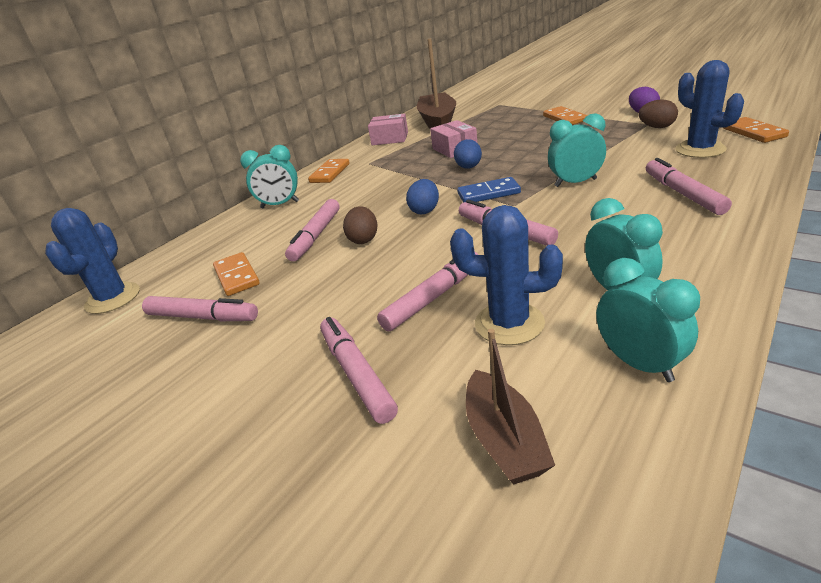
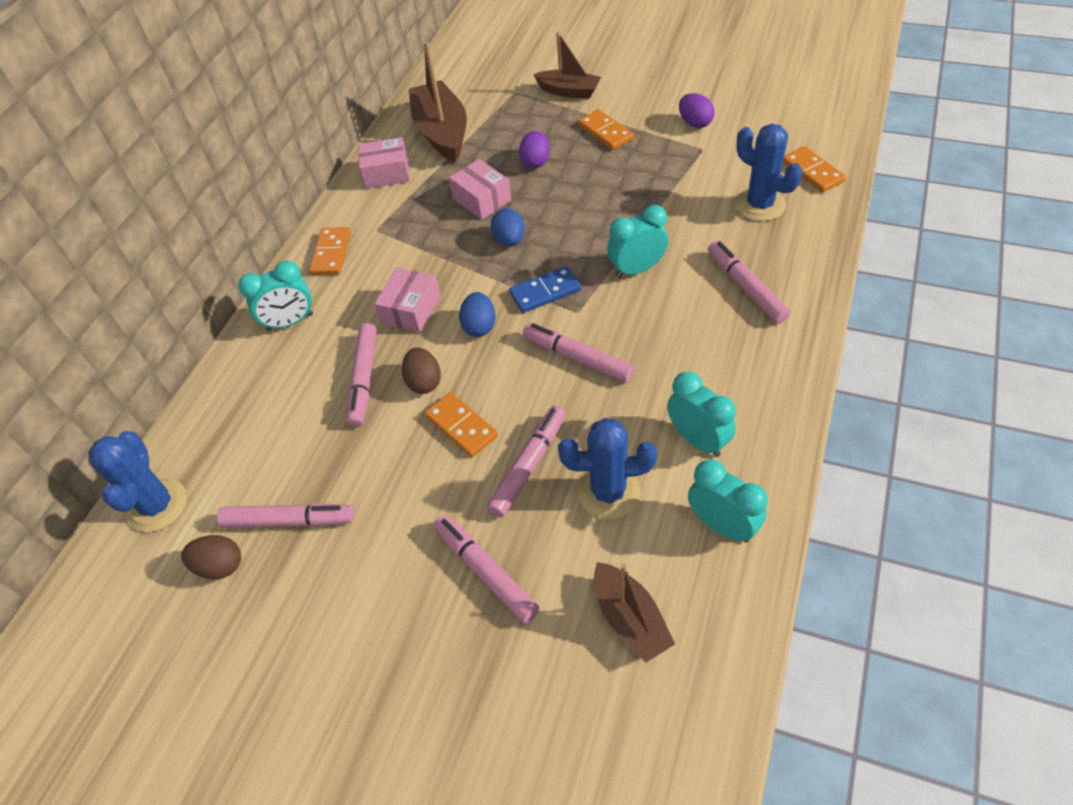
camera: 15 degrees left, 20 degrees up
orange domino [213,252,260,296] -> orange domino moved to [425,392,498,457]
brown egg [638,99,678,128] -> brown egg moved to [181,535,241,580]
none -> pink box [374,268,441,333]
none -> purple egg [519,131,550,168]
none -> brown boat [533,32,601,99]

